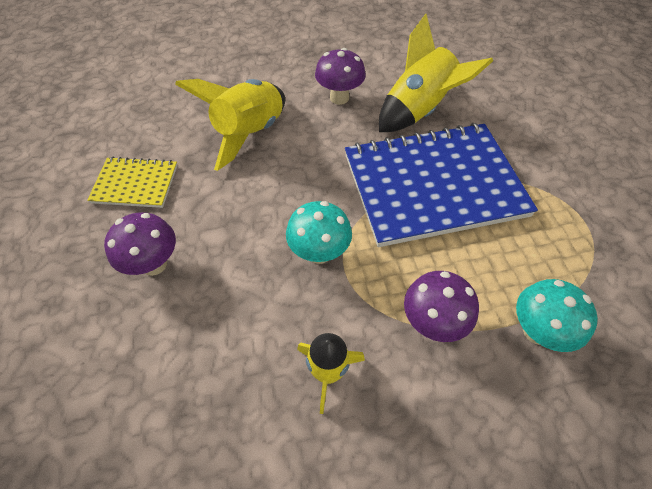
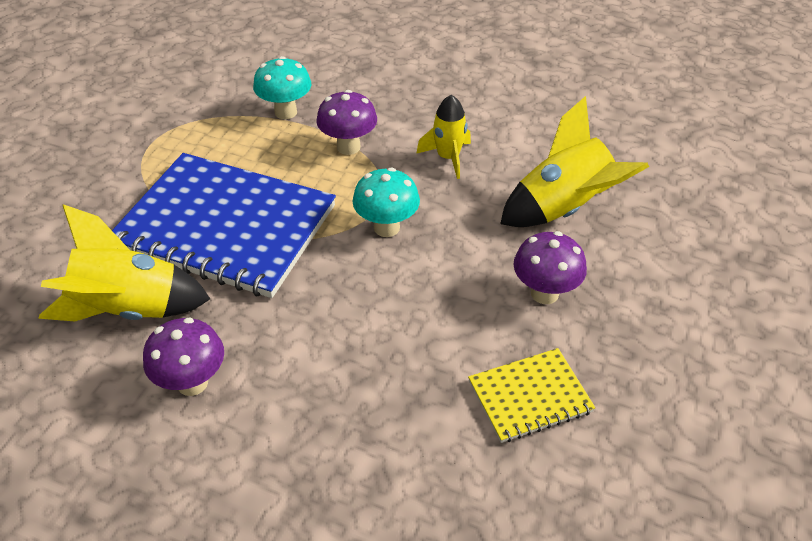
camera: 145 degrees left, 10 degrees down
yellow notebook [87,157,178,208] -> yellow notebook turned 60 degrees counterclockwise [468,348,595,443]
yellow rocket [175,79,285,171] -> yellow rocket moved to [500,96,649,227]

